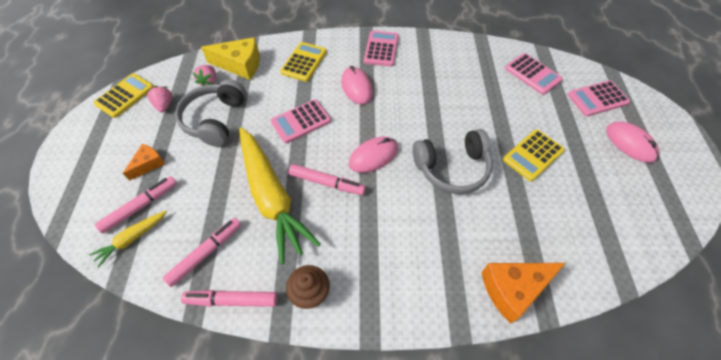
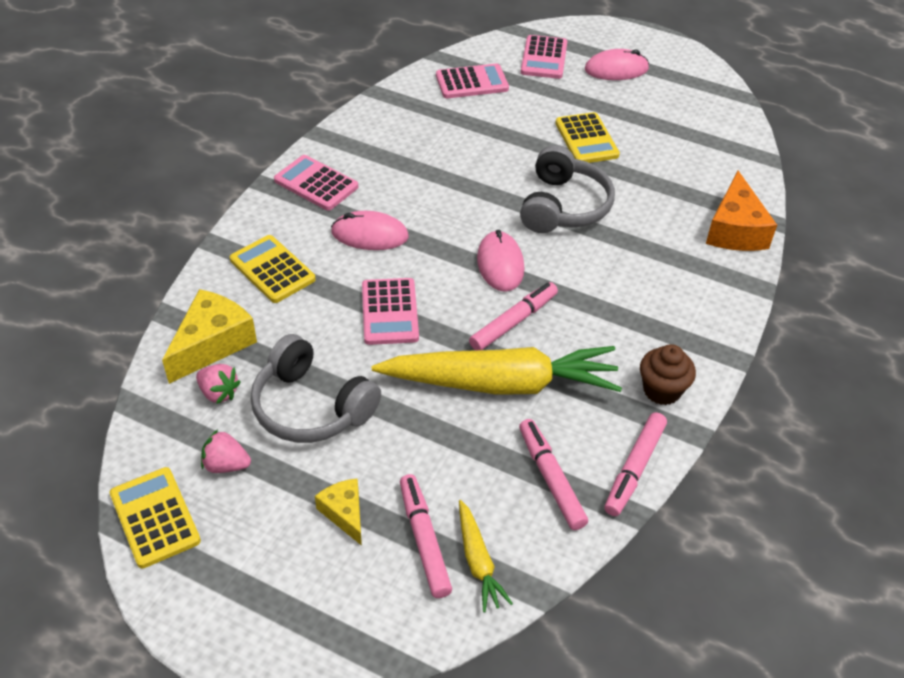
camera: 65 degrees left, 10 degrees down
orange cheese [123,144,165,181] -> yellow cheese [315,478,362,546]

